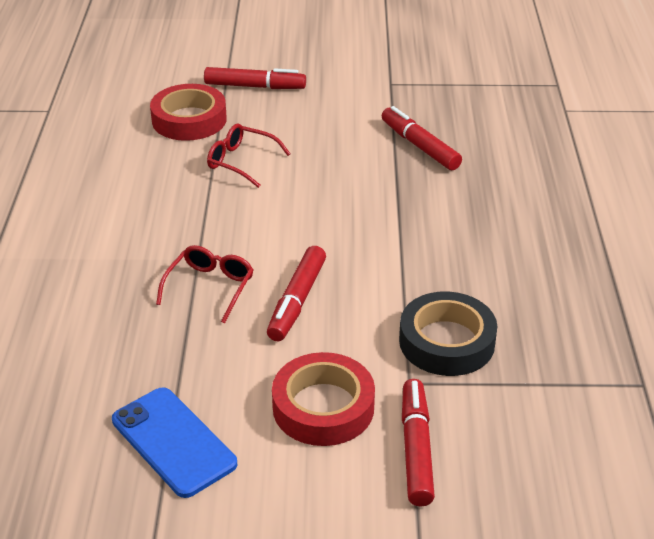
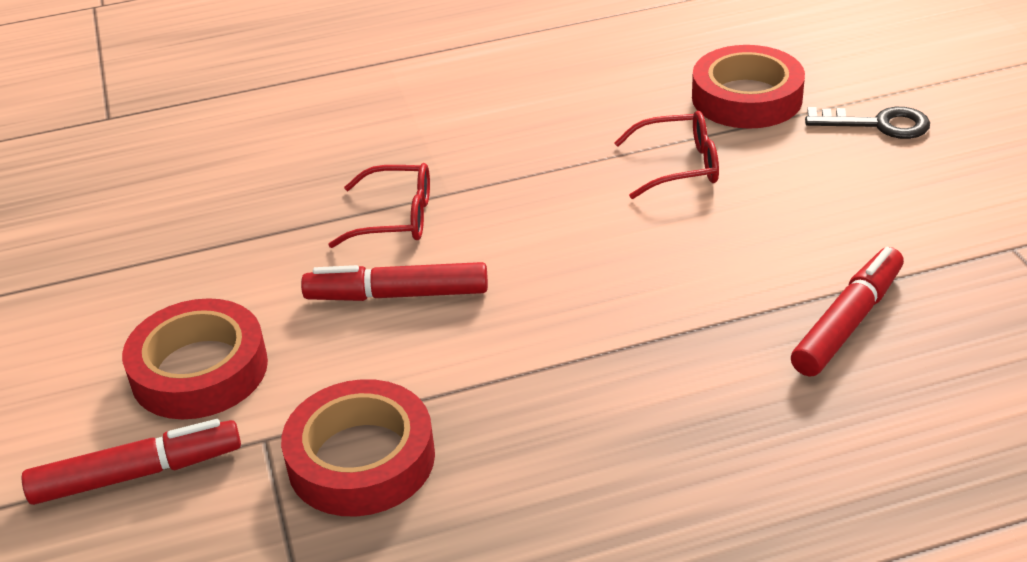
camera: 75 degrees right, 0 degrees up
blue phone [112,387,237,498] -> none
red marker [204,67,306,89] -> black key [805,107,930,139]
red glasses [207,123,291,188] -> red glasses turned 75 degrees clockwise [614,111,719,199]
black tape [399,292,497,376] -> red tape [281,379,435,517]

